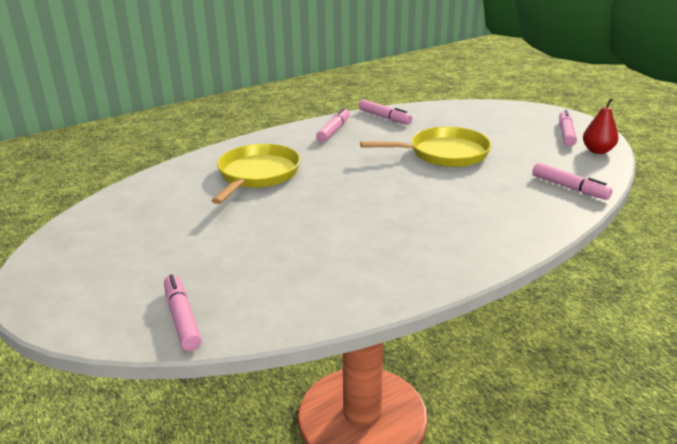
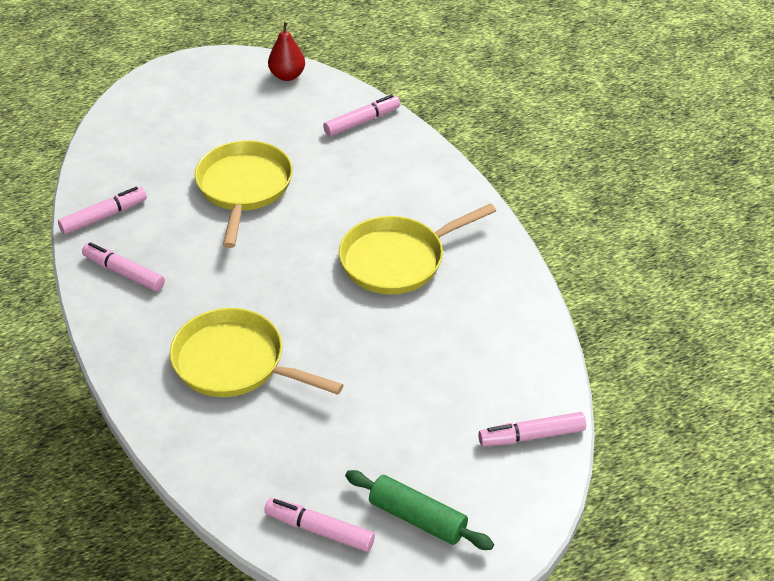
camera: 80 degrees left, 15 degrees up
pink marker [559,110,577,146] -> pink marker moved to [264,498,375,552]
none -> yellow pan [339,203,496,294]
none -> green rolling pin [345,470,494,550]

